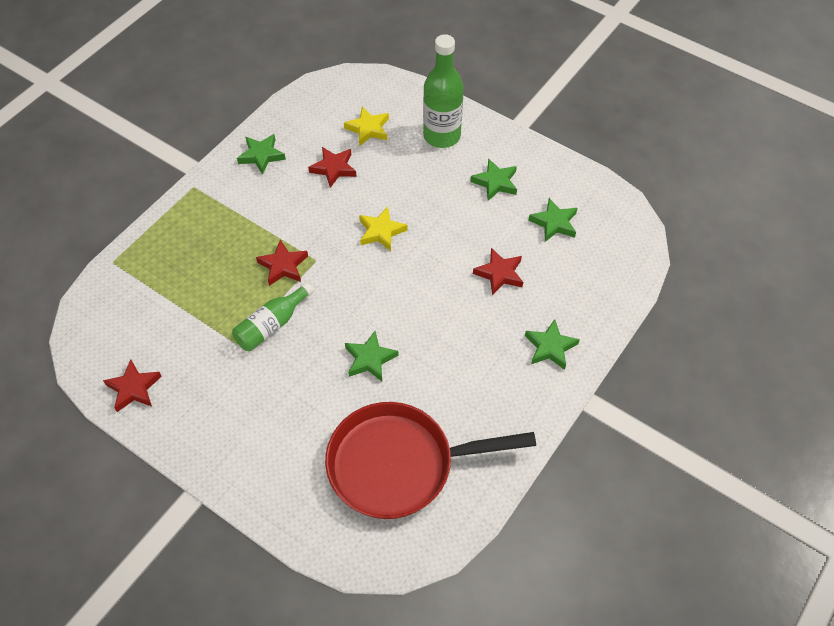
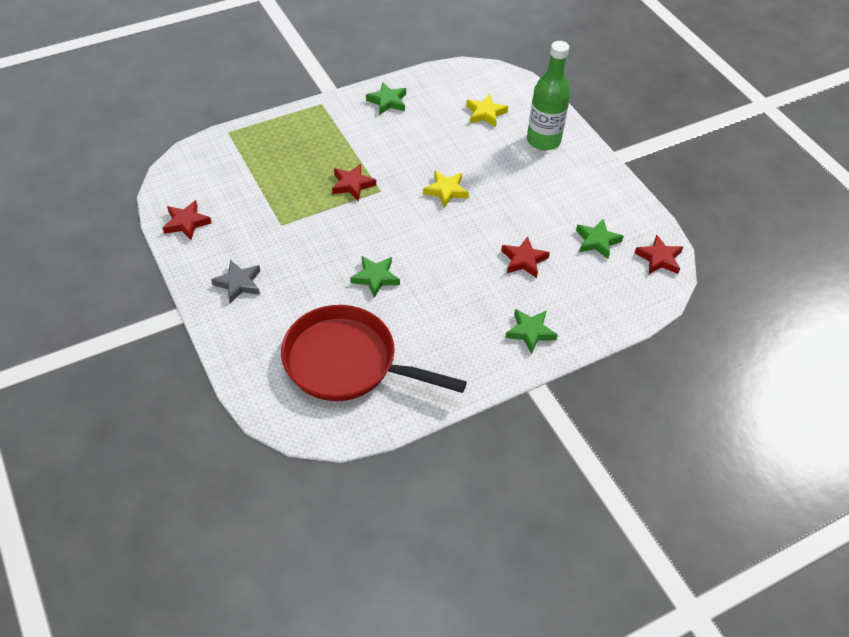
camera: 25 degrees right, 5 degrees down
green bottle [232,282,314,351] -> none
red star [308,147,357,188] -> red star moved to [635,234,683,274]
green star [470,158,517,201] -> none
none -> grey star [211,260,260,303]

